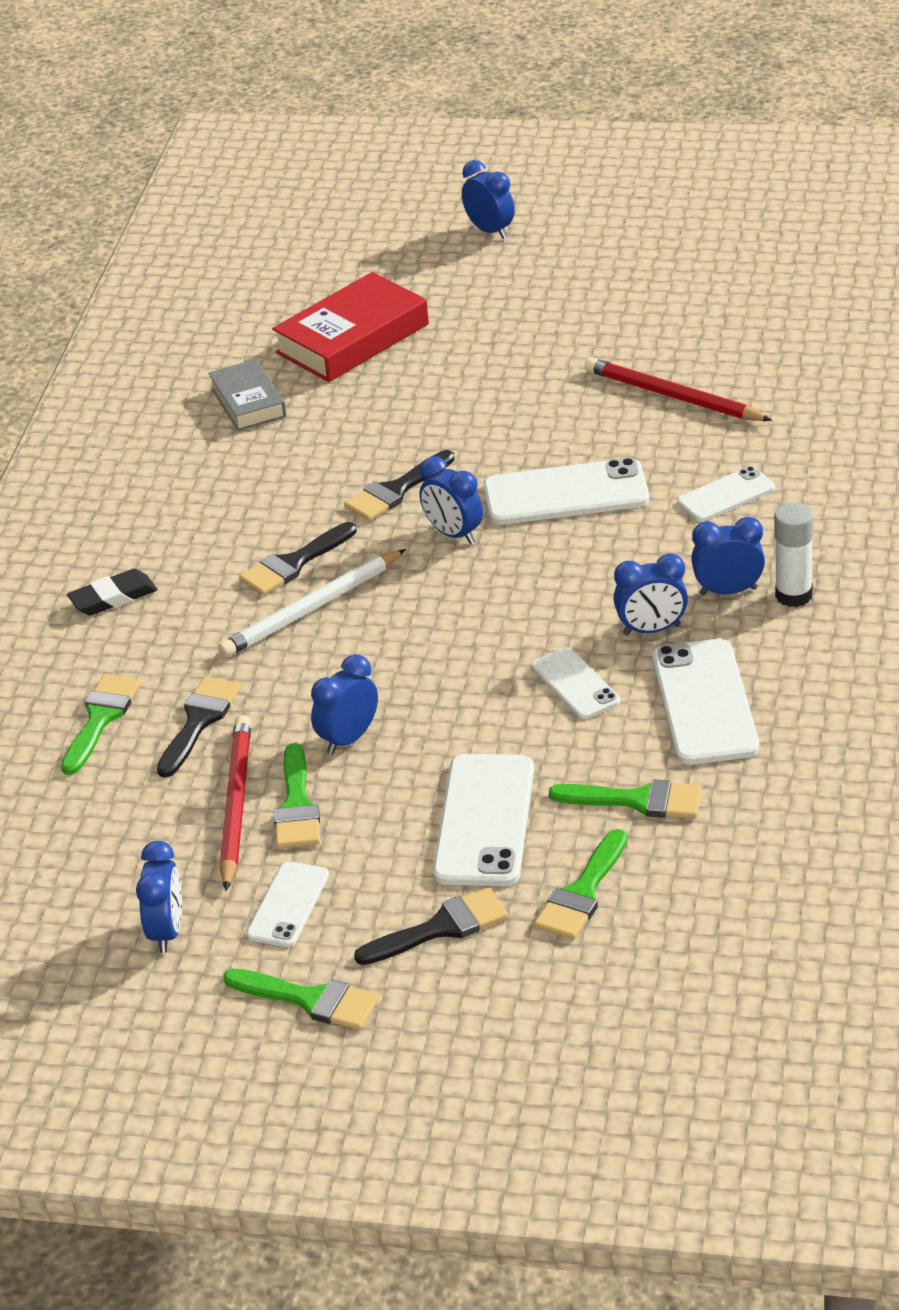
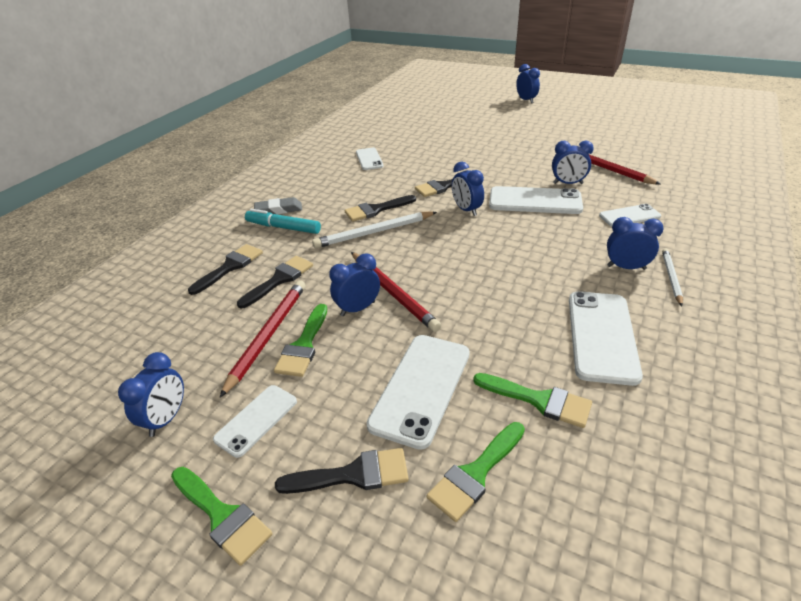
camera: 15 degrees right, 0 degrees up
green brush [61,674,141,775] -> black brush [188,244,263,295]
black eraser [67,569,158,616] -> grey eraser [254,197,302,214]
grey book [208,359,287,431] -> none
red book [272,272,429,382] -> none
white phone [532,647,620,719] -> white phone moved to [356,148,384,170]
blue clock [613,553,688,635] -> blue clock moved to [552,141,594,184]
white glue stick [774,502,814,607] -> white pencil [662,249,683,306]
none -> turquoise marker [245,209,321,234]
none -> red pencil [351,252,441,332]

